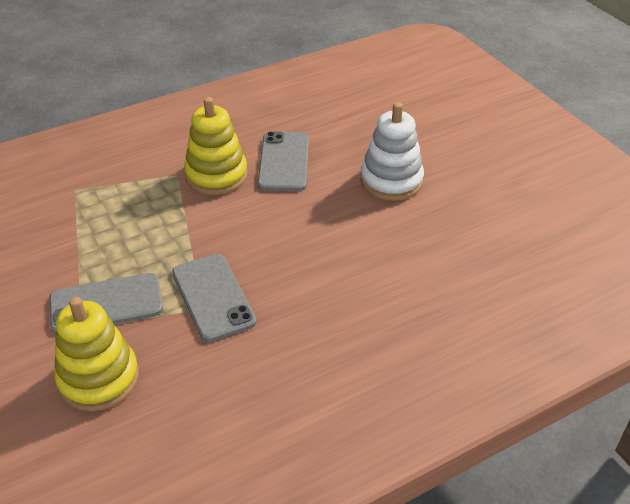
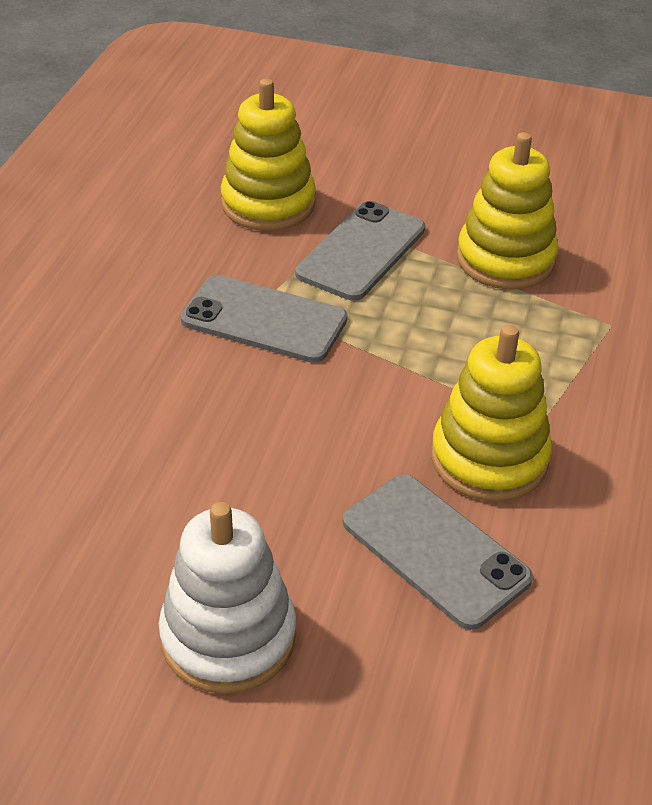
camera: 135 degrees right, 0 degrees up
none -> yellow stacking toy [457,132,559,290]

